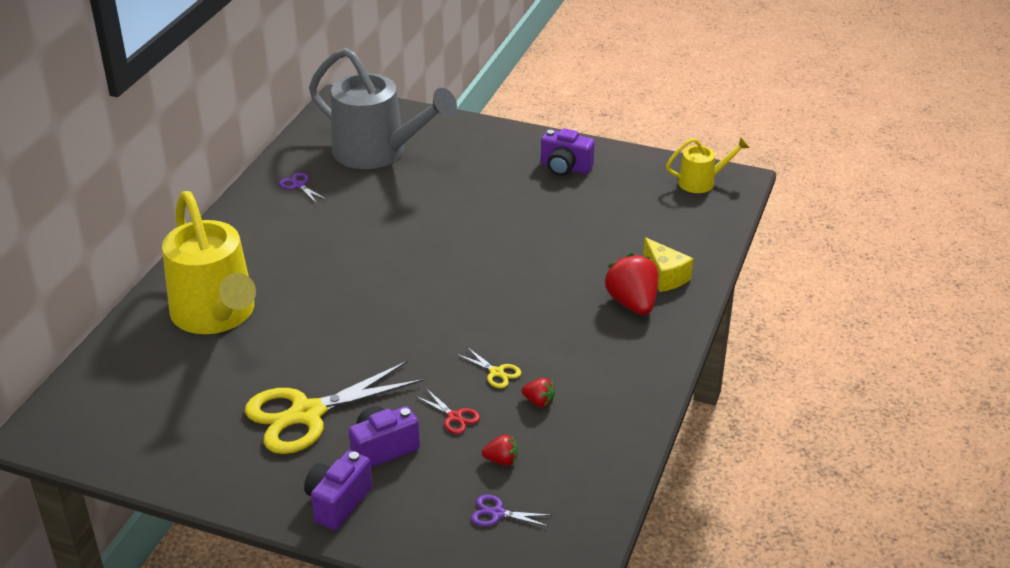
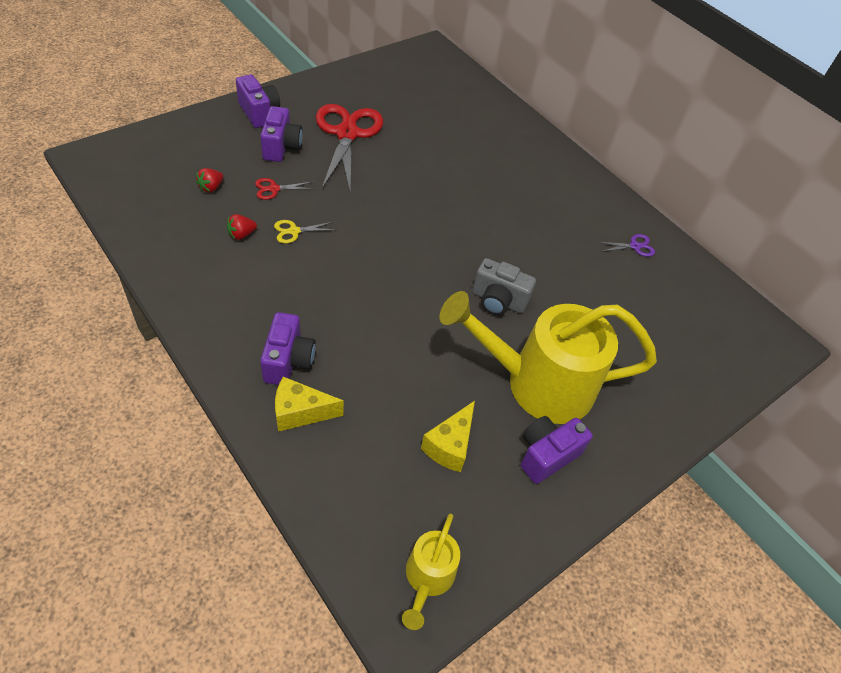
camera: 115 degrees right, 15 degrees up
yellow watering can [162,191,256,334] -> yellow watering can moved to [439,291,657,424]
yellow scissors [245,361,424,454] -> red scissors [316,104,383,191]
grey watering can [309,48,457,169] -> none
purple scissors [471,494,552,527] -> none
red strawberry [605,253,658,315] -> purple camera [260,312,316,385]
none -> yellow cheese [421,401,475,472]
none -> grey camera [472,258,536,315]

